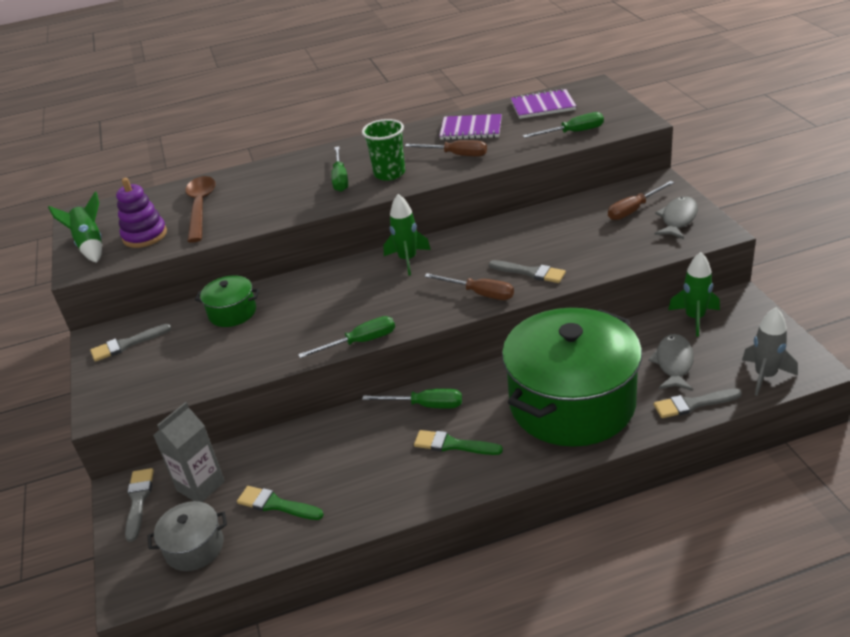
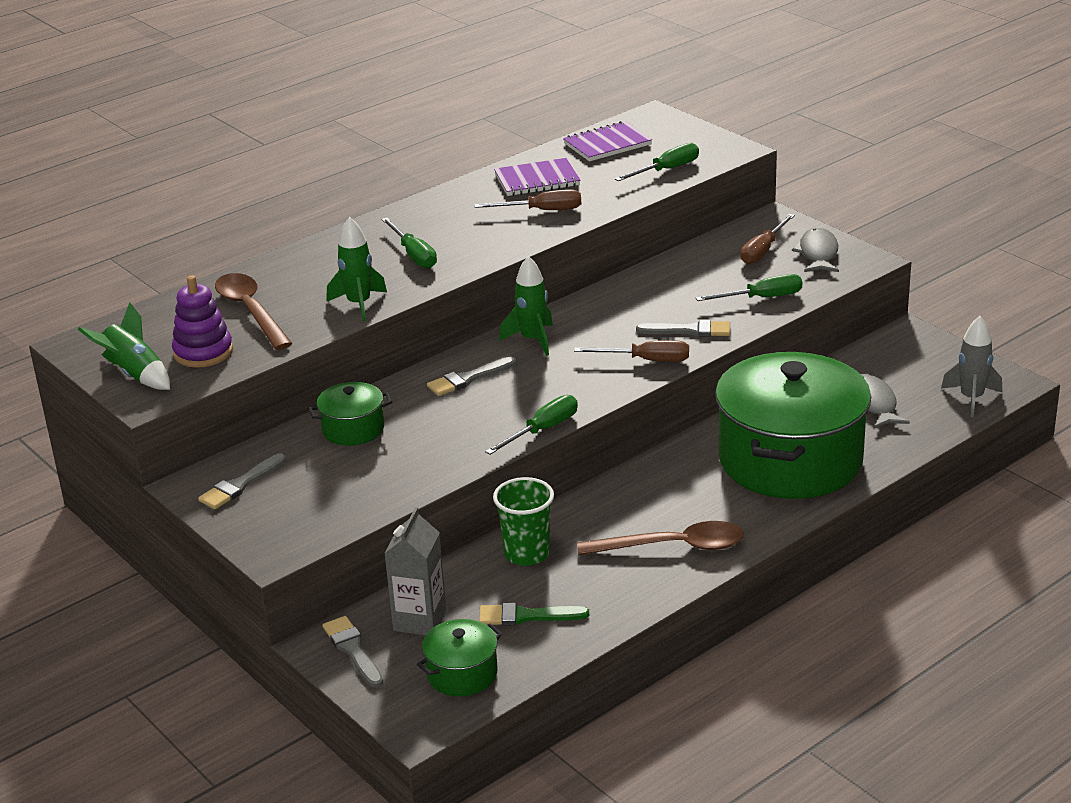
camera: 25 degrees left, 5 degrees down
grey pot [148,501,227,571] -> green pot [417,619,503,696]
green cup [362,119,405,181] -> green cup moved to [493,477,554,566]
green screwdriver [362,389,462,409] -> green screwdriver moved to [696,274,802,301]
green brush [414,430,503,455] -> none
grey brush [654,389,742,418] -> grey brush moved to [427,357,516,396]
green rocket [668,252,720,336] -> green rocket moved to [326,217,387,322]
none -> brown spoon [577,521,744,555]

